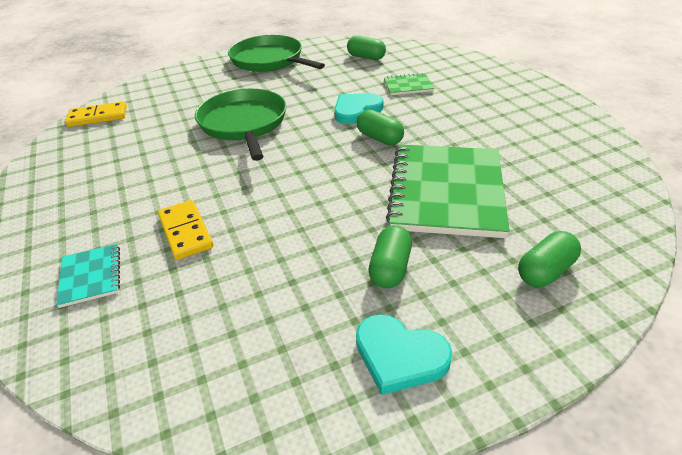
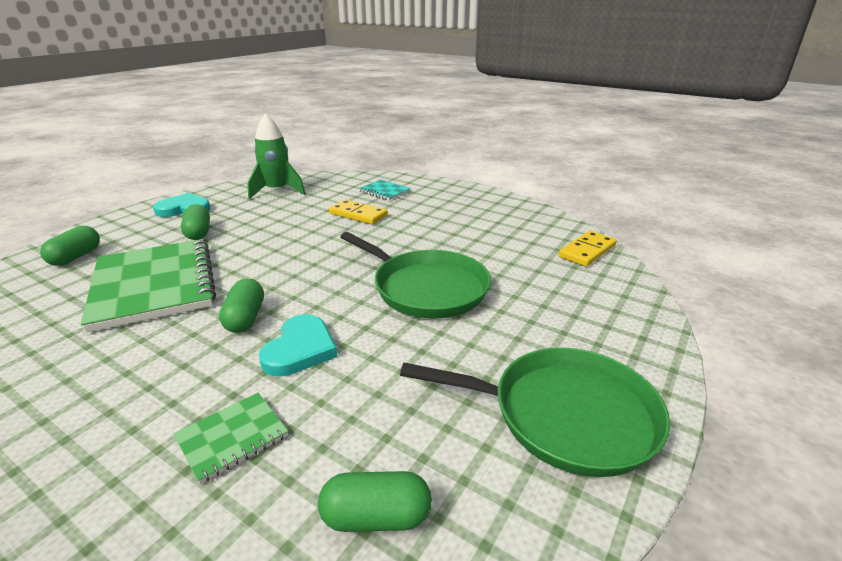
camera: 145 degrees right, 10 degrees down
green capsule [357,109,404,145] -> green capsule turned 75 degrees clockwise [219,279,264,333]
none -> green rocket [247,114,305,199]

